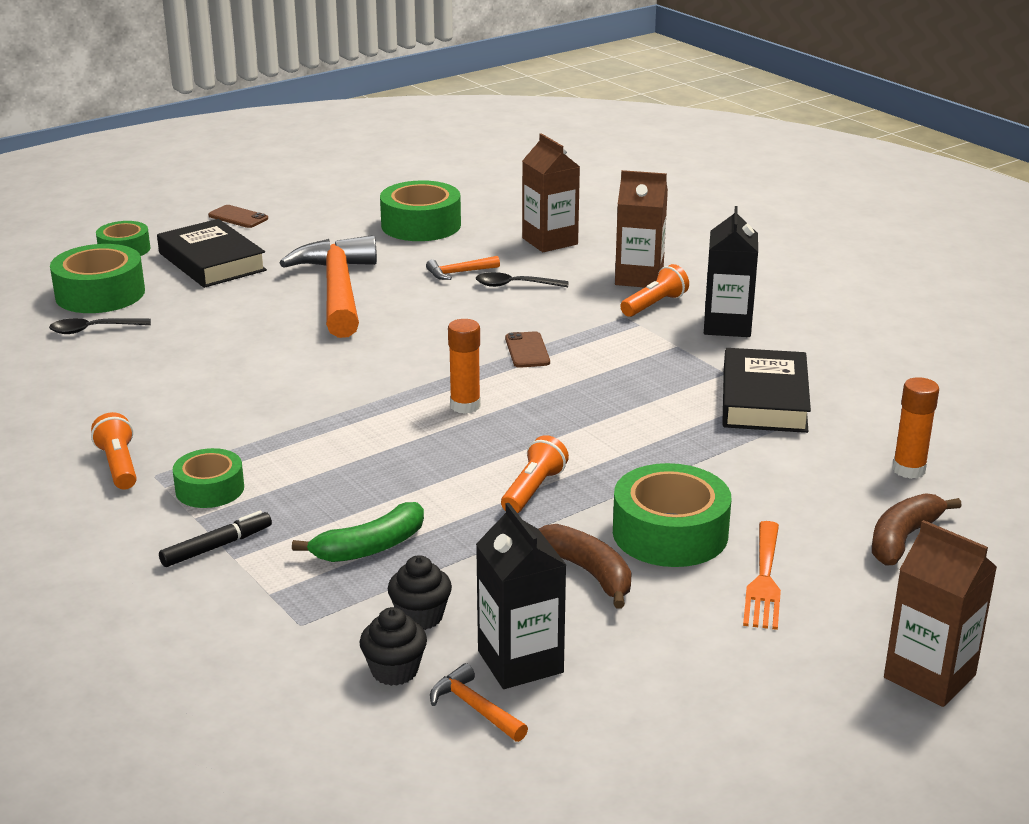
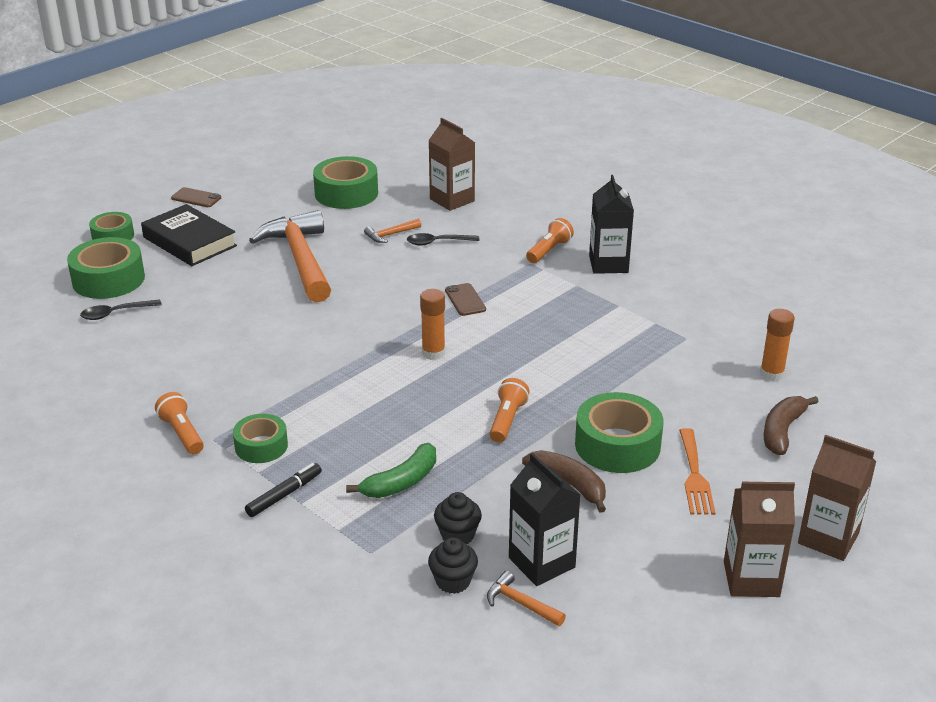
camera: 10 degrees left, 5 degrees up
brown carton [615,170,668,288] -> brown carton moved to [724,482,795,597]
black book [722,348,811,433] -> none

